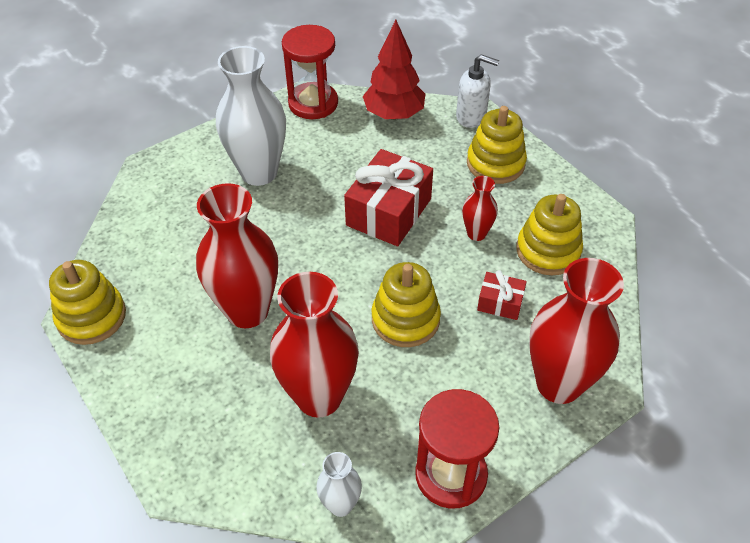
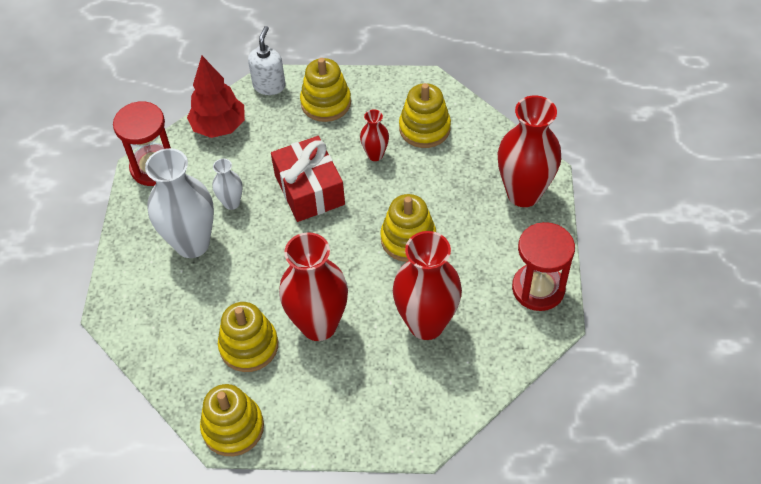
camera: 50 degrees left, 5 degrees up
white vase [316,452,362,517] -> white vase moved to [212,159,243,210]
white soap dispenser [456,54,499,128] -> white soap dispenser turned 45 degrees counterclockwise [248,26,286,95]
red gift [477,270,527,320] -> none
none -> yellow stacking toy [218,302,278,372]

